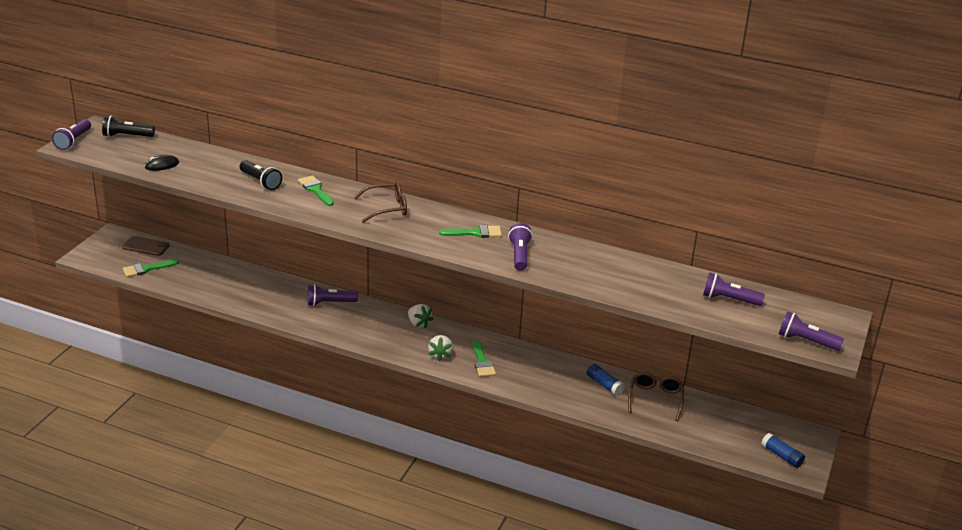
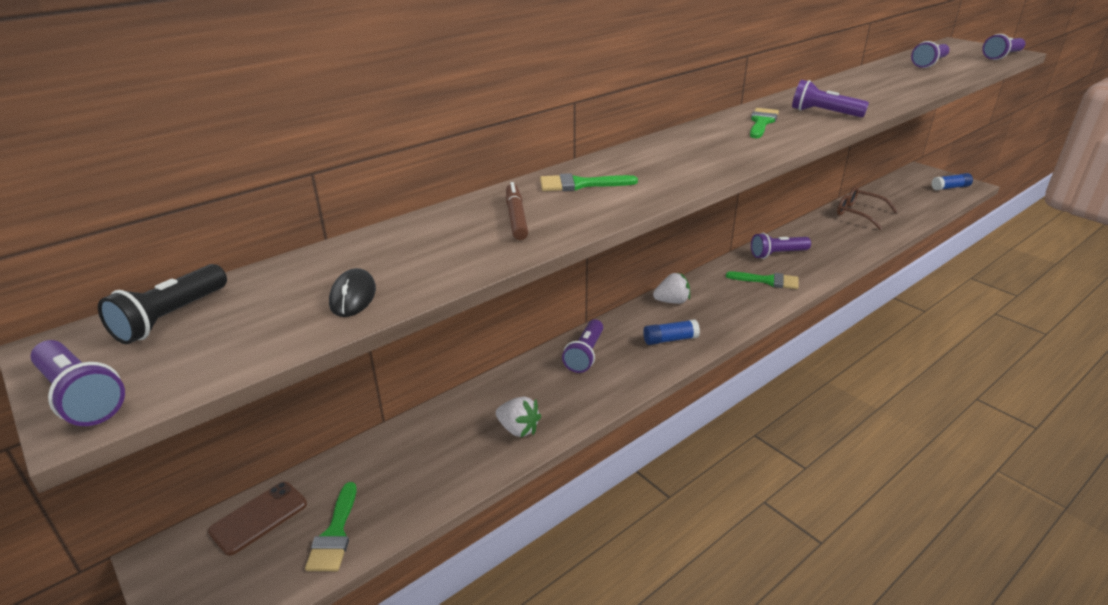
camera: 60 degrees left, 0 degrees up
black flashlight [240,160,282,190] -> brown marker [506,182,528,240]
brown glasses [354,181,407,223] -> none
white strawberry [428,335,453,361] -> white strawberry moved to [496,396,541,438]
blue glue stick [587,364,625,396] -> blue glue stick moved to [643,319,700,345]
none -> purple flashlight [751,233,811,259]

